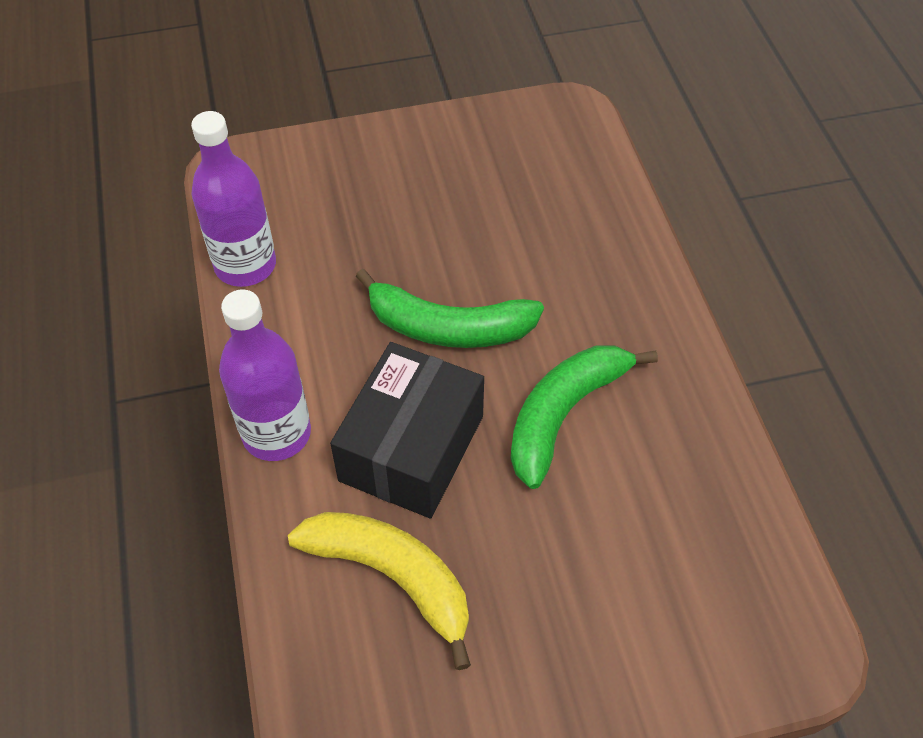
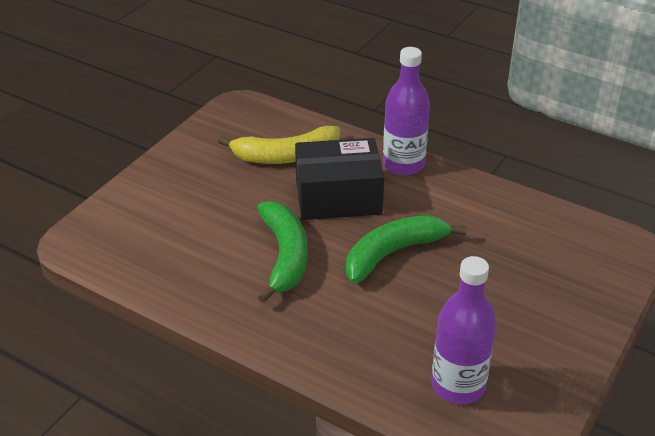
camera: 135 degrees right, 15 degrees down
purple bottle [191,111,276,287] -> purple bottle moved to [432,256,497,404]
black box [330,342,484,519] -> black box turned 75 degrees counterclockwise [295,138,384,220]

